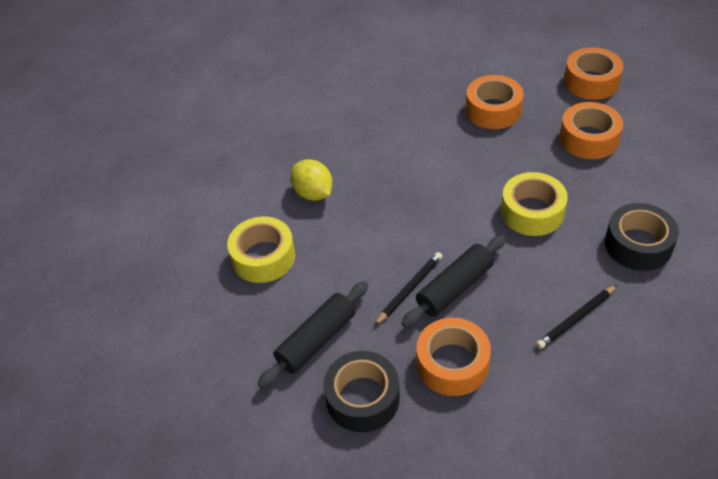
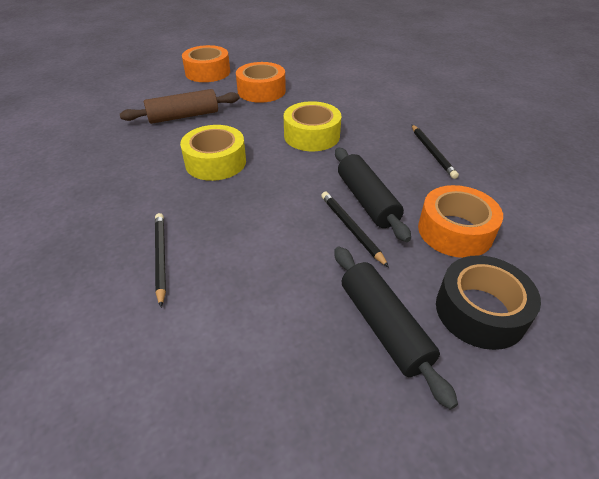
camera: 70 degrees left, 5 degrees down
yellow tape [227,217,295,283] -> yellow tape moved to [180,125,246,181]
yellow lemon [291,159,333,201] -> black pencil [155,213,166,307]
orange tape [466,75,523,129] -> brown rolling pin [120,89,240,124]
black tape [605,203,679,271] -> none

